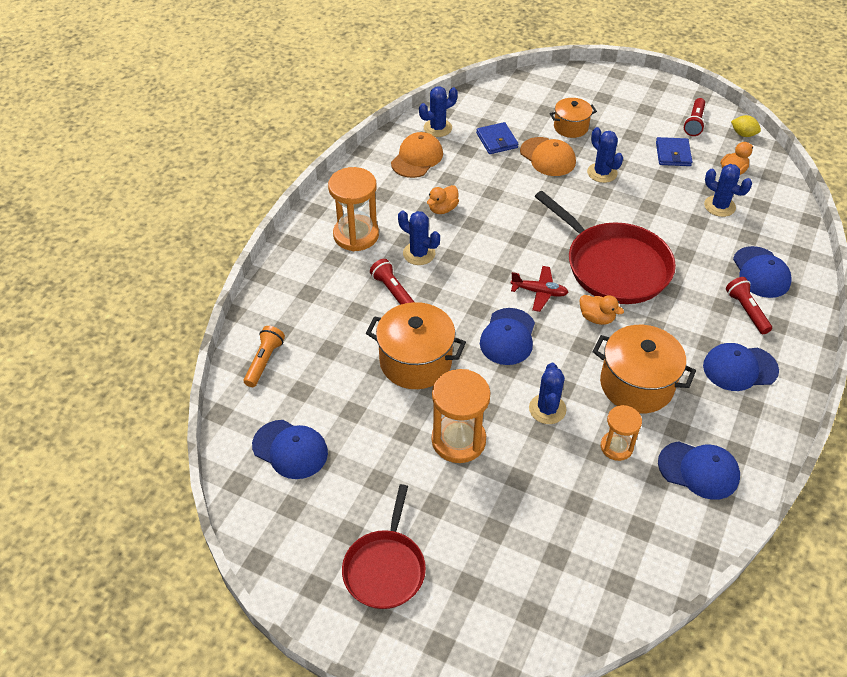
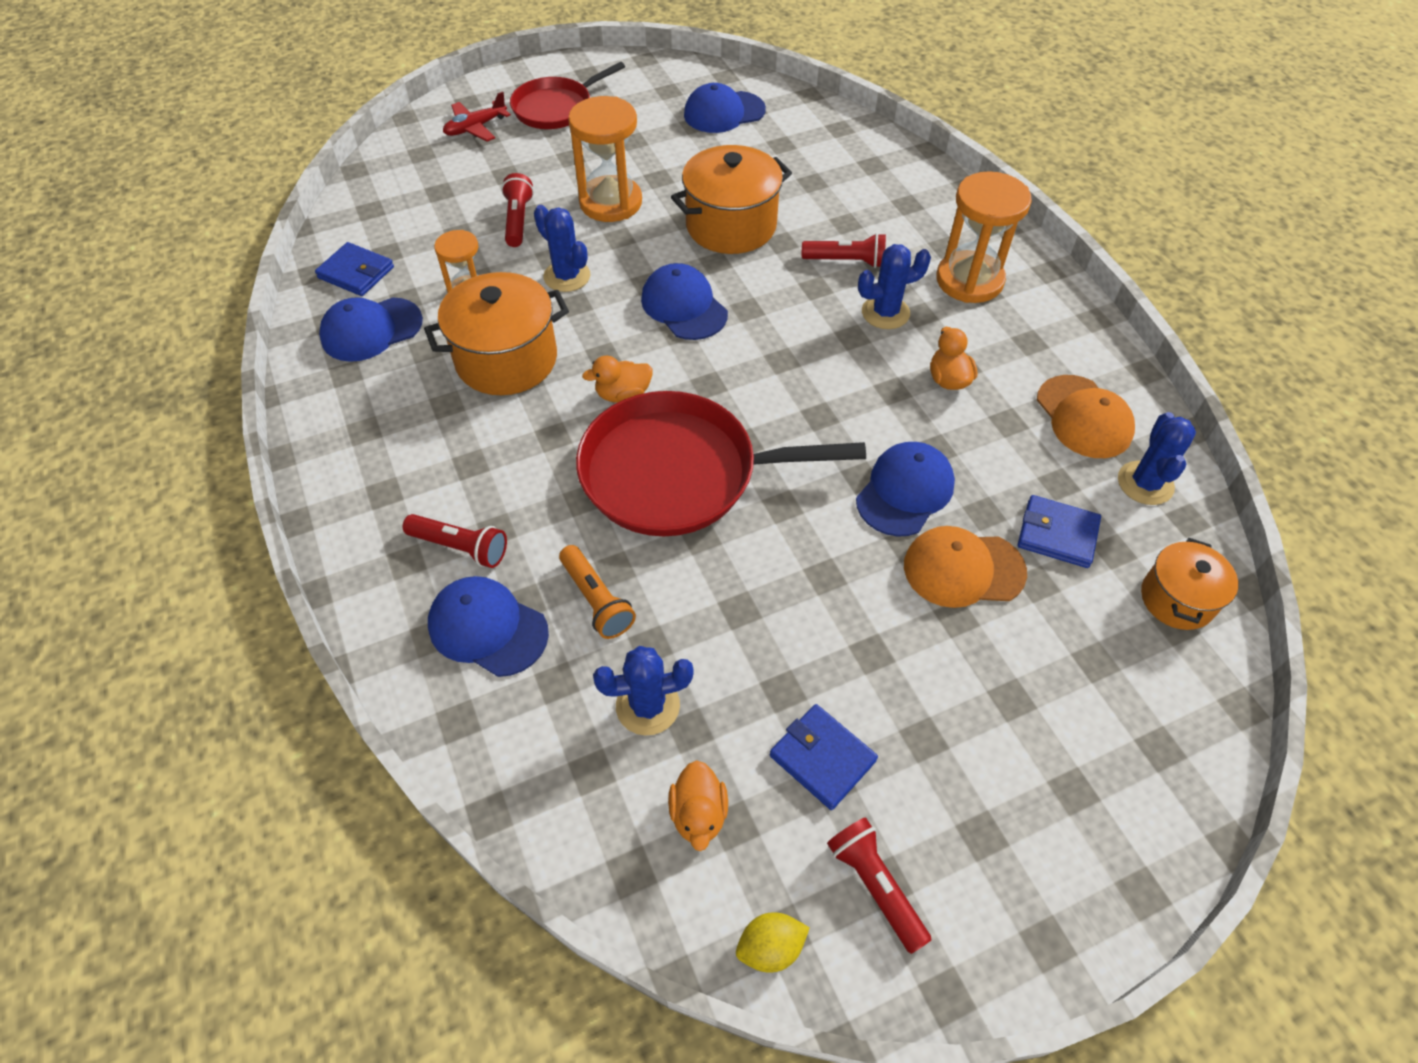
camera: 130 degrees right, 5 degrees up
orange flashlight [244,326,285,387] -> orange flashlight moved to [559,545,636,639]
red pan [342,484,426,609] -> red pan turned 90 degrees counterclockwise [510,62,625,129]
red plane [510,266,569,312] -> red plane moved to [443,91,511,141]
orange pot [550,98,597,138] -> orange pot moved to [1141,538,1238,630]
blue cactus [587,127,623,183] -> none
blue cap [703,343,779,391] -> blue cap moved to [856,442,955,537]
none -> blue wallet [315,242,394,296]
none -> red flashlight [501,173,534,247]

